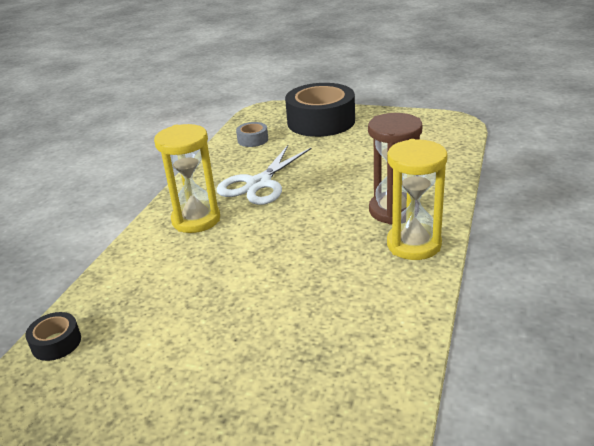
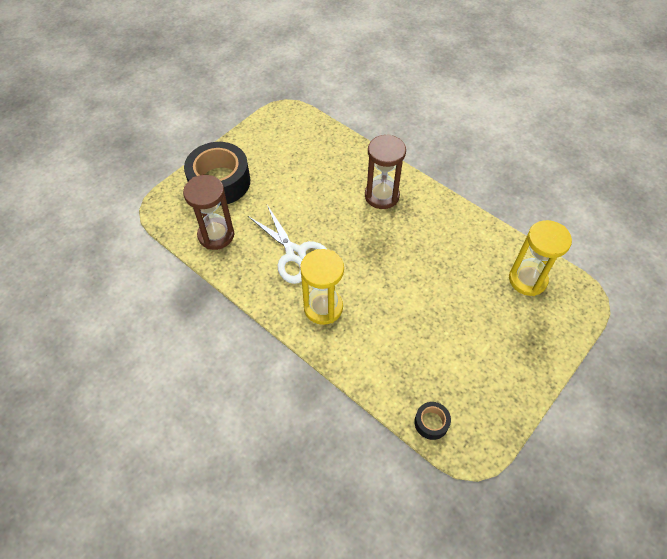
camera: 70 degrees left, 25 degrees up
grey tape [236,122,268,147] -> brown hourglass [183,175,234,250]
yellow hourglass [387,139,447,260] -> yellow hourglass moved to [509,220,572,296]

